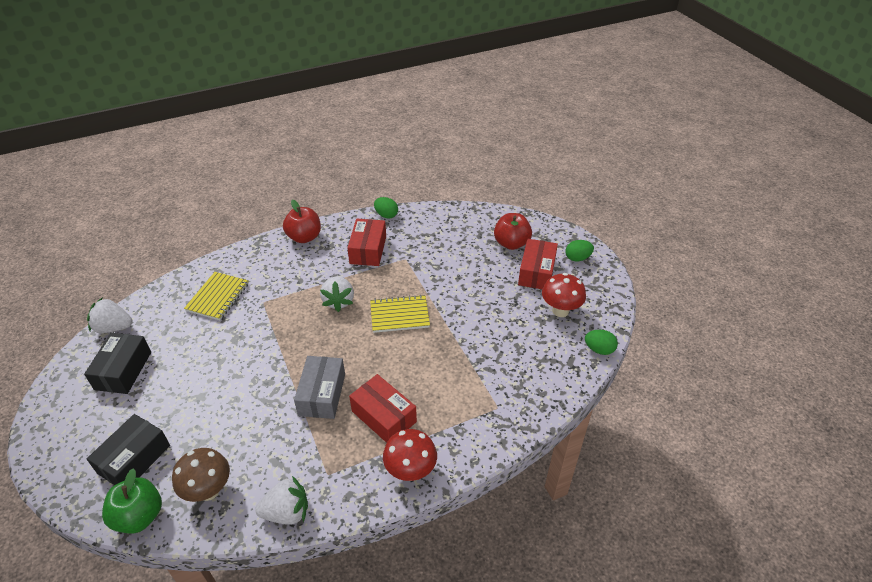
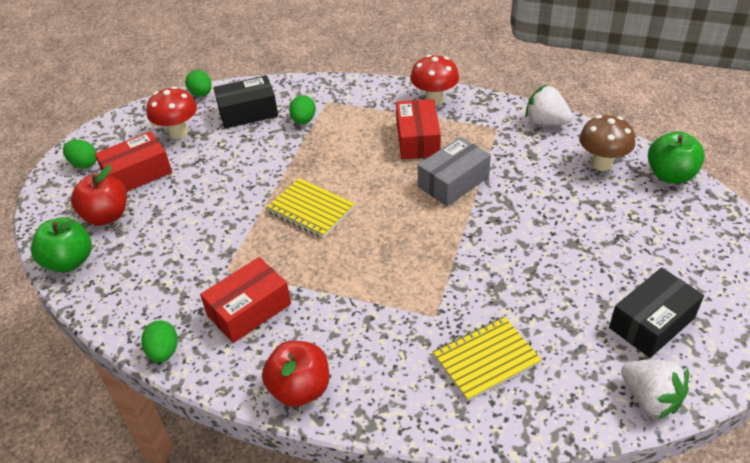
camera: 135 degrees left, 0 degrees up
black box [87,414,170,485] -> black box moved to [214,75,278,129]
white strawberry [320,276,354,312] -> none
none -> green apple [31,217,92,272]
none -> green egg [289,95,316,124]

